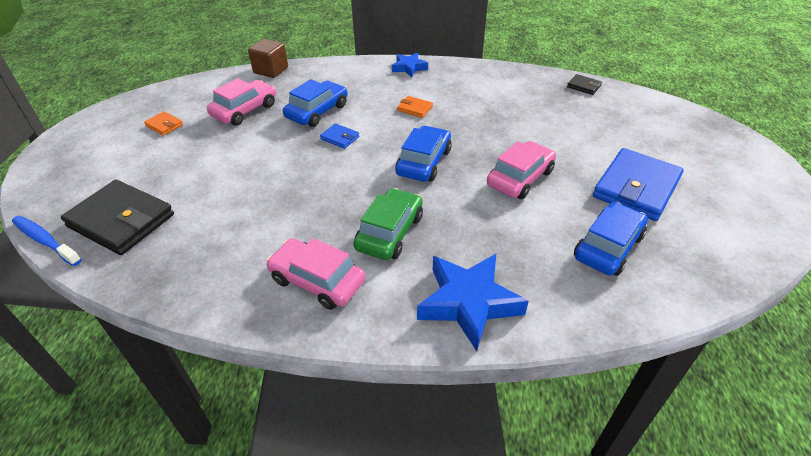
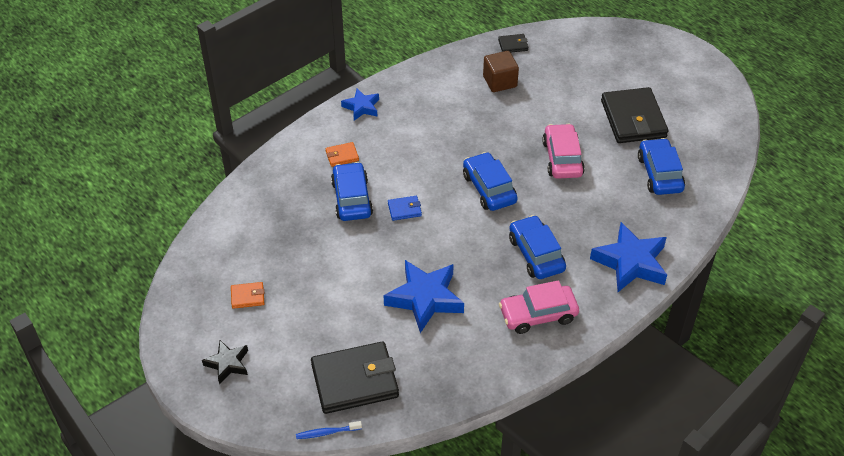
camera: 45 degrees left, 5 degrees up
blue toothbrush [12,215,82,266] -> blue toothbrush [296,421,362,439], size x0.65
pink car [207,78,276,126] -> none
brown cube [248,39,288,78] -> brown cube moved to [483,51,519,92]
green car [353,188,423,260] -> blue car [509,215,566,279]
orange wallet [397,96,433,118] -> orange wallet moved to [325,142,359,167]
blue wallet [593,148,683,221] -> black wallet [601,87,668,143]
none -> black star [202,340,248,384]
none -> blue star [384,260,464,333]

